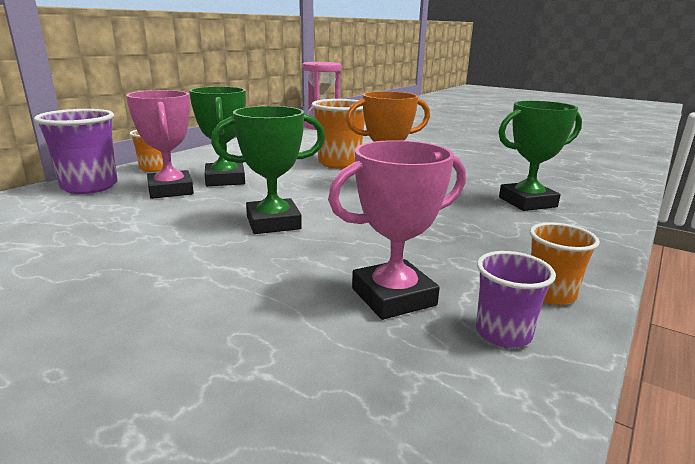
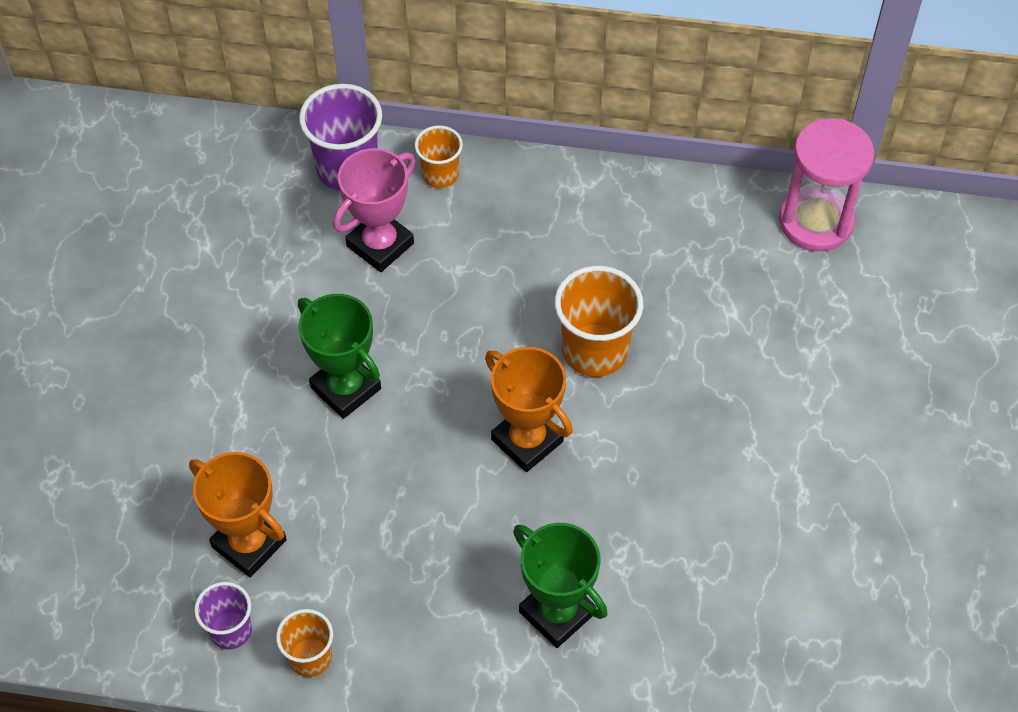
camera: 65 degrees right, 35 degrees up
green trophy [189,87,246,186] -> none
pink trophy [328,140,466,320] -> orange trophy [189,452,287,577]

